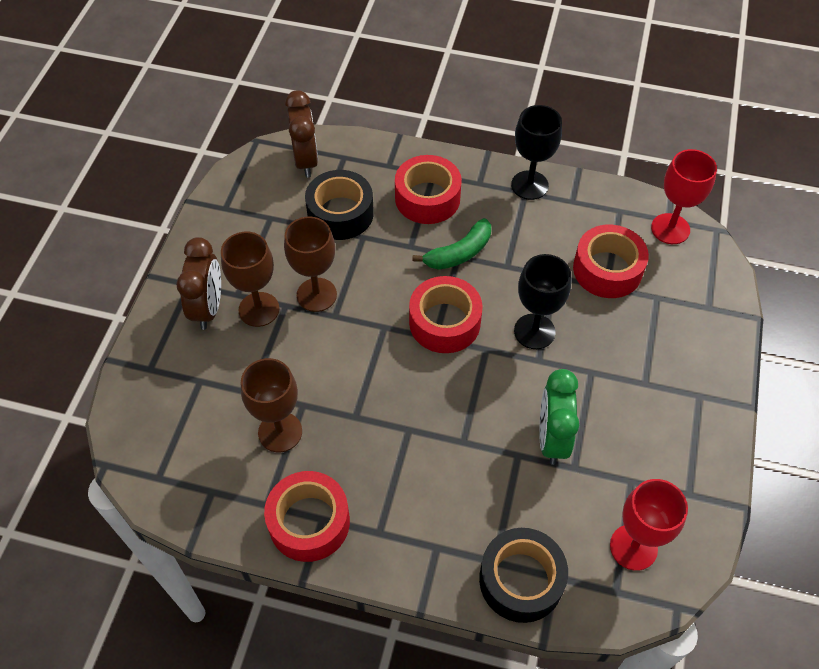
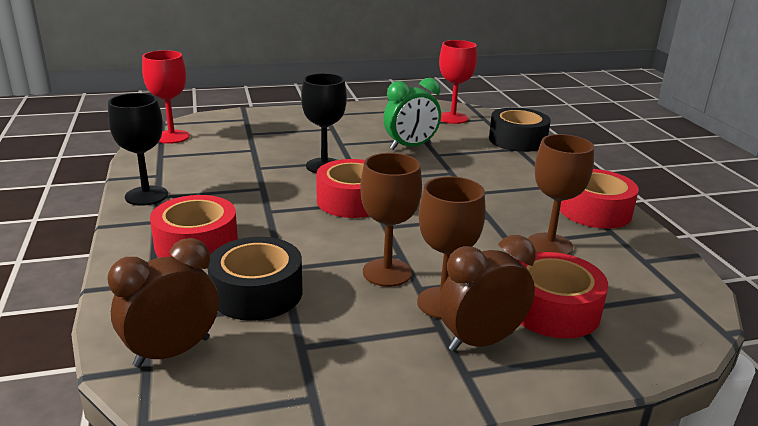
camera: 120 degrees left, 30 degrees down
green banana [412,218,491,270] -> none
red tape [573,225,649,298] -> red tape moved to [517,252,608,339]

